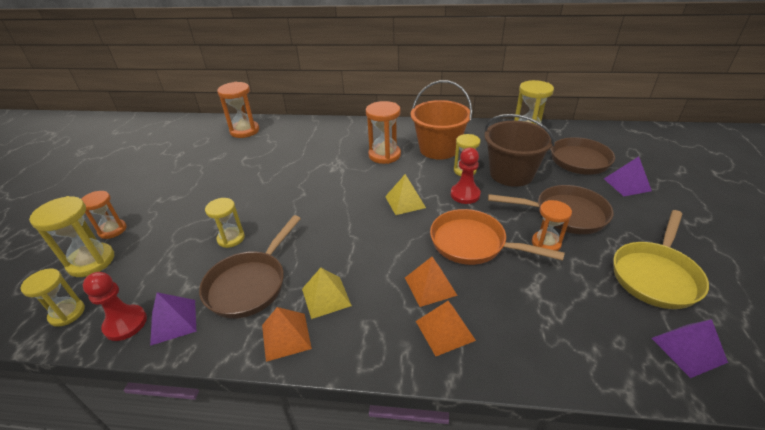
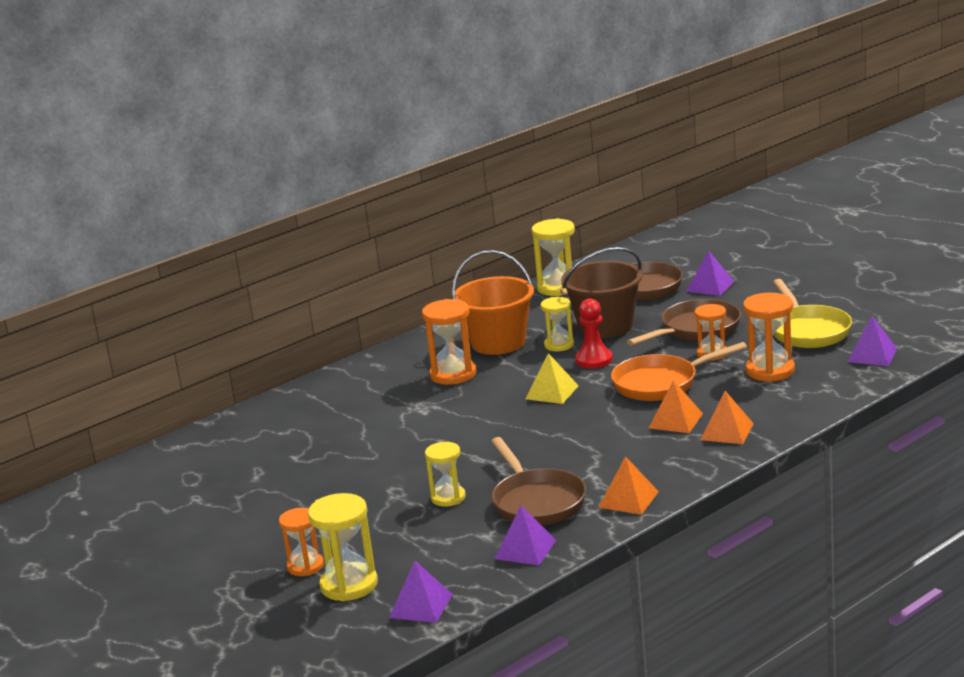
camera: 45 degrees left, 15 degrees down
yellow hourglass [21,268,85,327] -> purple pyramid [389,561,453,623]
red pawn [83,272,147,341] -> none
orange hourglass [217,82,259,138] -> orange hourglass moved to [743,293,795,382]
yellow pyramid [302,268,352,319] -> none

